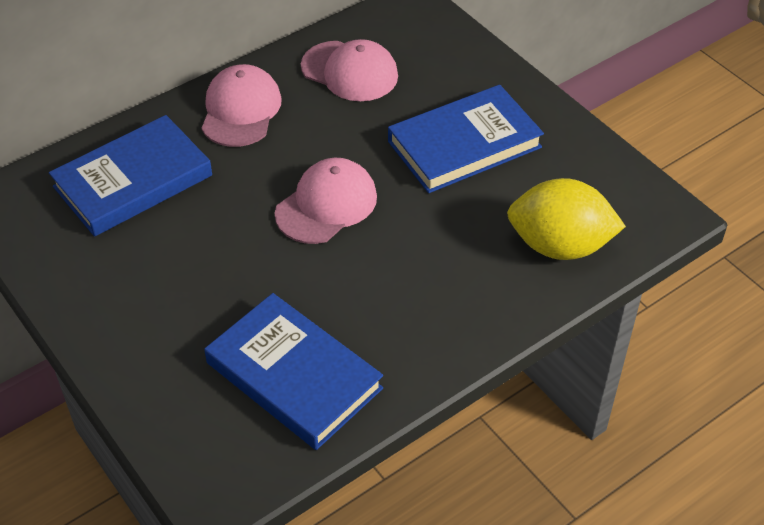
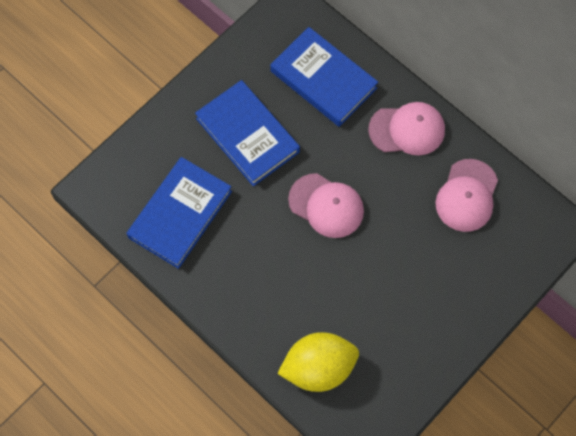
camera: 80 degrees right, 20 degrees up
blue book [388,85,544,193] -> blue book moved to [195,80,300,186]
yellow lemon [507,178,626,260] -> yellow lemon turned 75 degrees clockwise [277,332,359,392]

